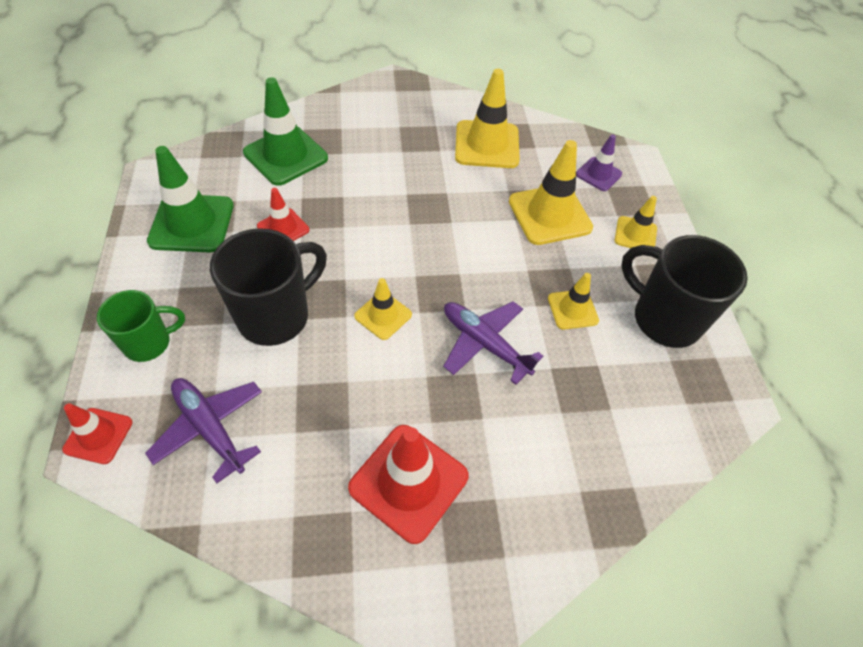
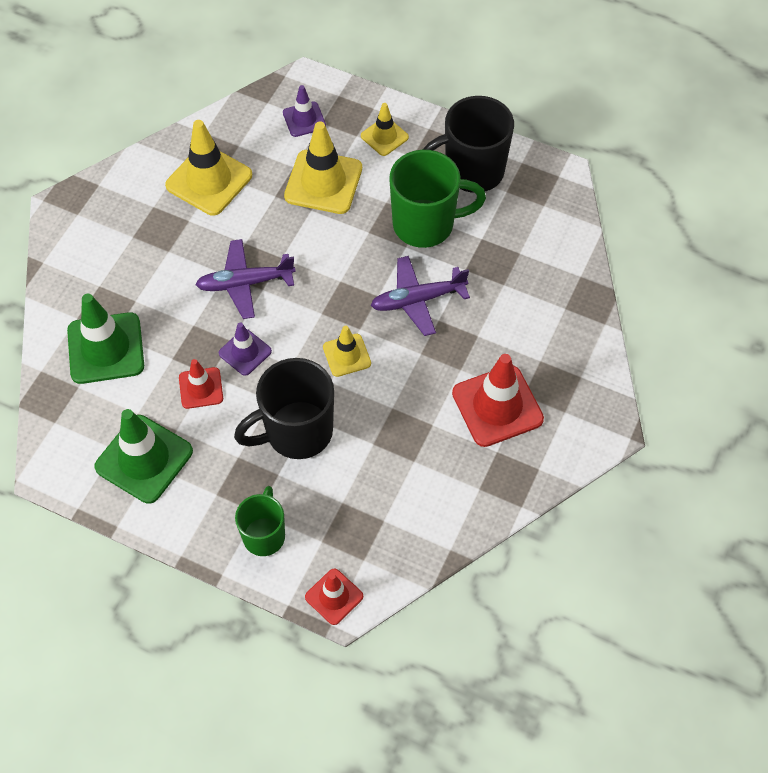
camera: 55 degrees left, 5 degrees up
purple plane [145,378,262,483] -> purple plane moved to [195,239,296,319]
black mug [210,228,327,346] -> black mug turned 105 degrees counterclockwise [234,358,334,459]
yellow traffic cone [548,273,599,330] -> green mug [389,150,486,248]
none -> purple traffic cone [219,322,272,376]

